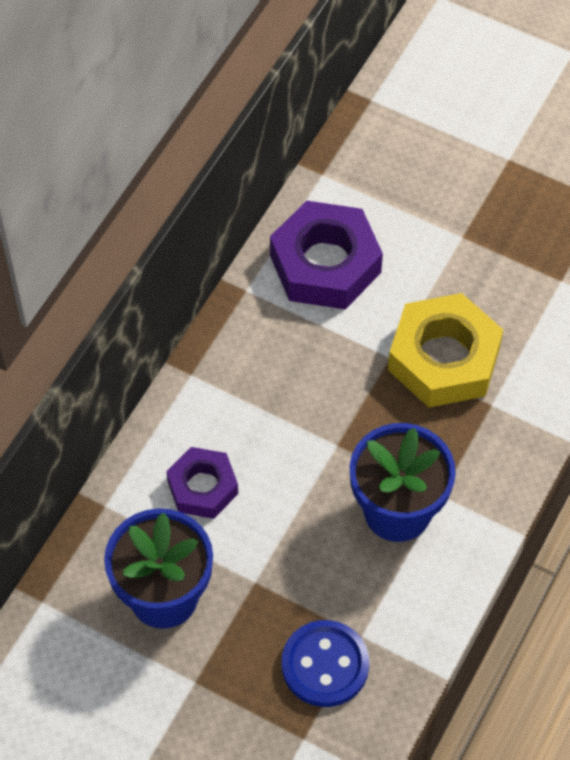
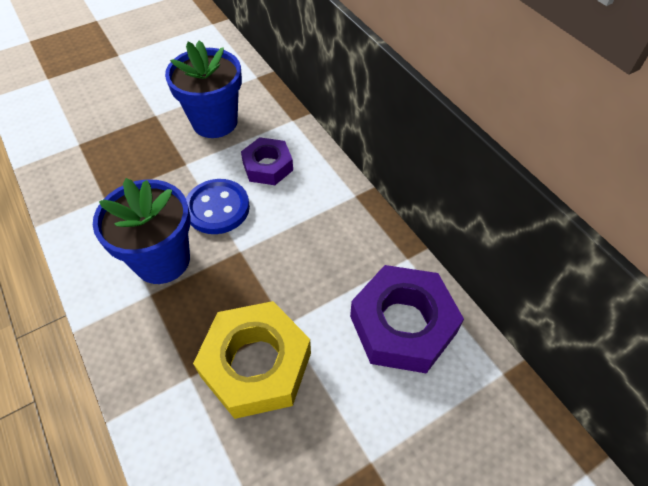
camera: 120 degrees right, 5 degrees down
blue button [282,620,369,707] -> blue button moved to [186,179,250,234]

